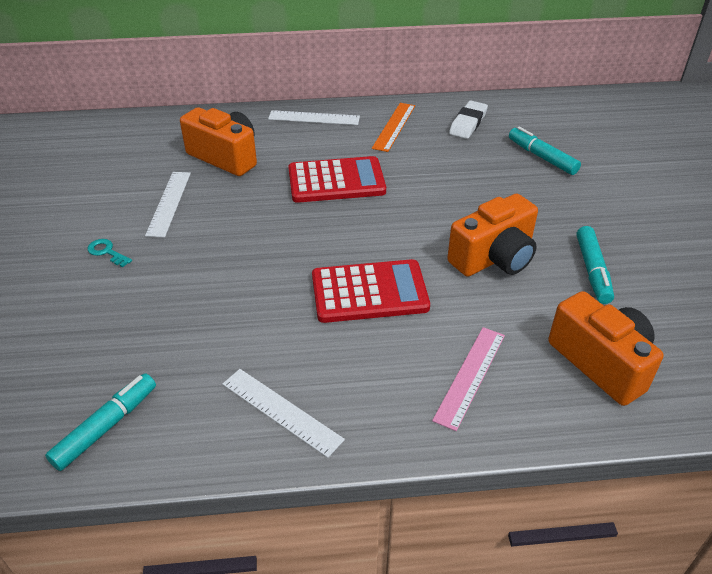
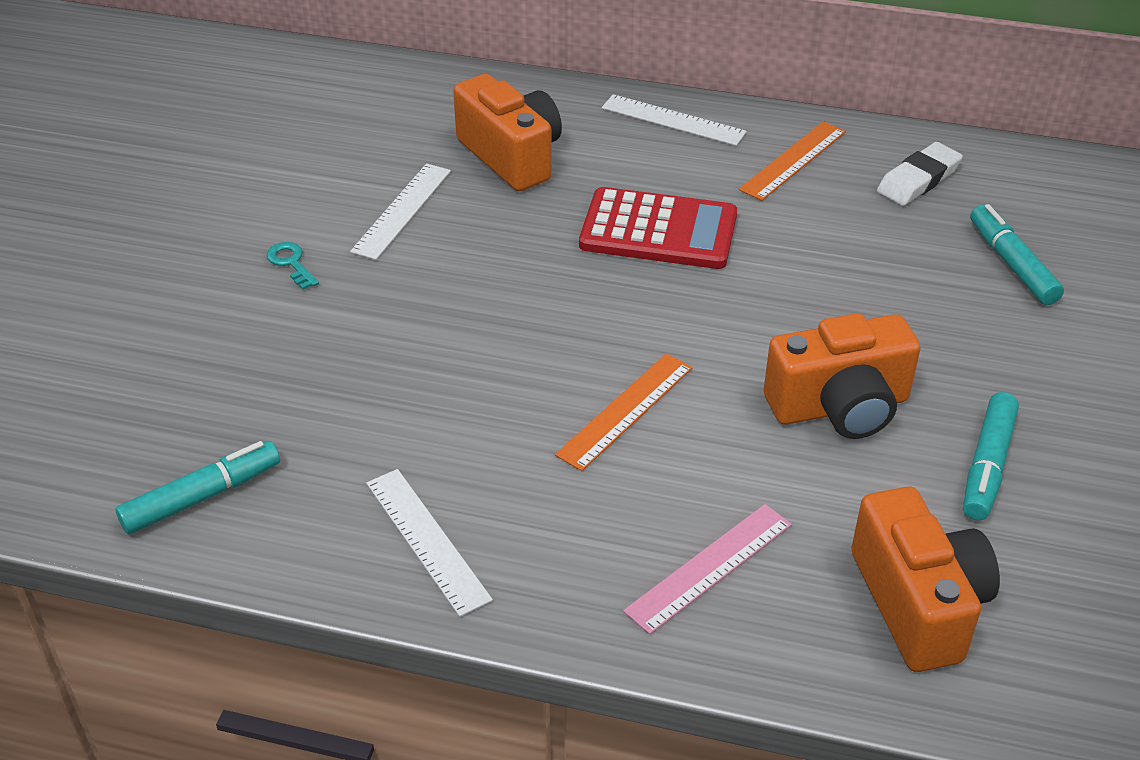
camera: 20 degrees right, 0 degrees up
red calculator [312,259,430,323] -> orange ruler [555,353,692,471]

